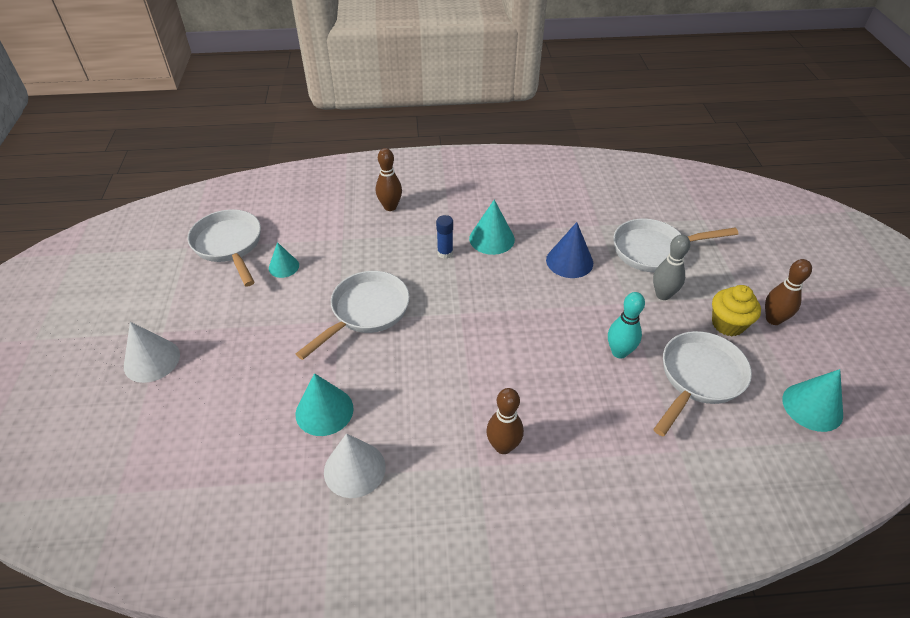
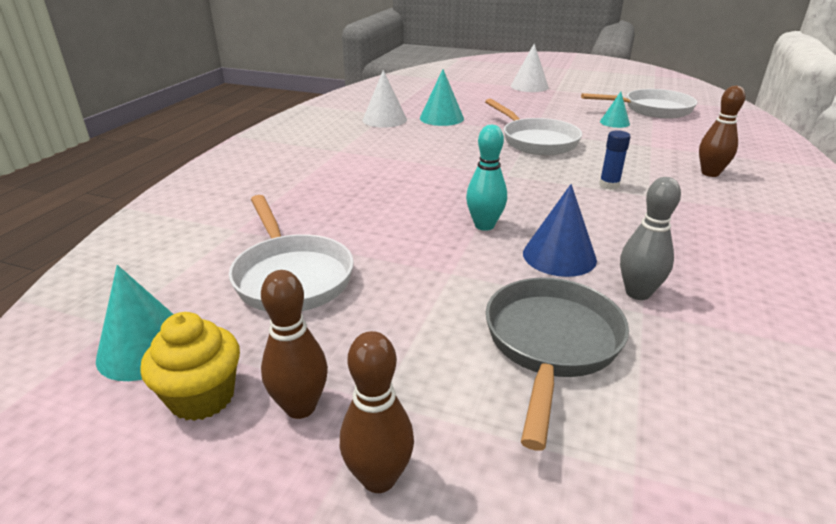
camera: 115 degrees right, 15 degrees down
turquoise cone [469,200,515,255] -> none
brown bowling pin [486,388,524,454] -> brown bowling pin moved to [340,331,414,493]
turquoise bowling pin [608,292,645,359] -> turquoise bowling pin moved to [466,125,507,231]
white pan [613,218,738,272] -> grey pan [486,278,629,451]
grey bowling pin [653,235,690,300] -> grey bowling pin moved to [620,177,681,300]
yellow cupcake [712,285,761,336] -> yellow cupcake moved to [140,312,240,421]

